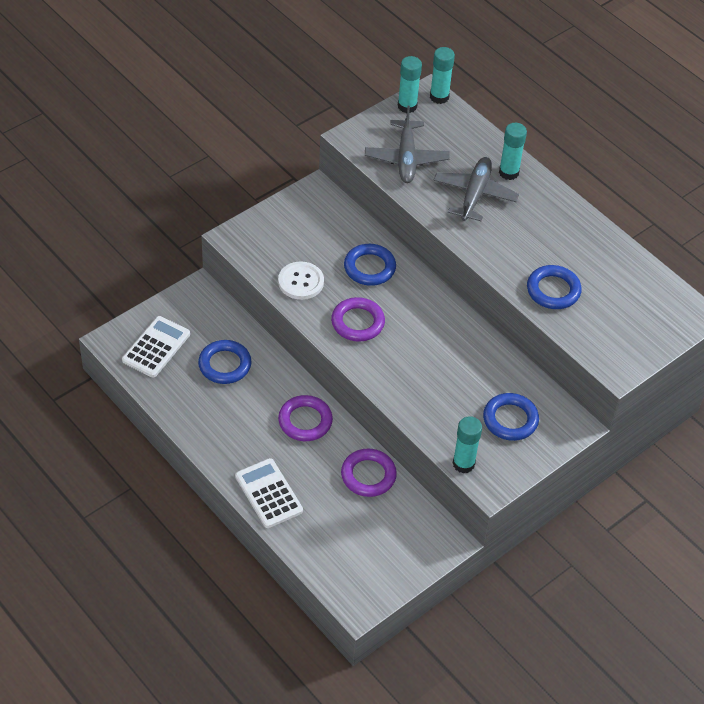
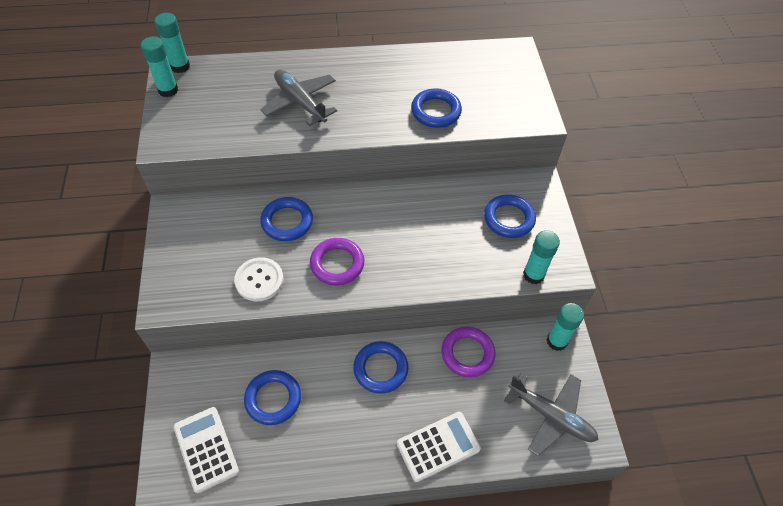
camera: 55 degrees left, 5 degrees up
white calculator [235,458,303,528] -> white calculator turned 150 degrees clockwise [397,412,481,482]
purple ring [278,395,333,441] -> blue ring [353,341,408,394]
grey plane [365,106,450,183] -> grey plane moved to [504,372,598,456]
turquoise glue stick [499,123,527,180] -> turquoise glue stick moved to [547,303,584,351]

